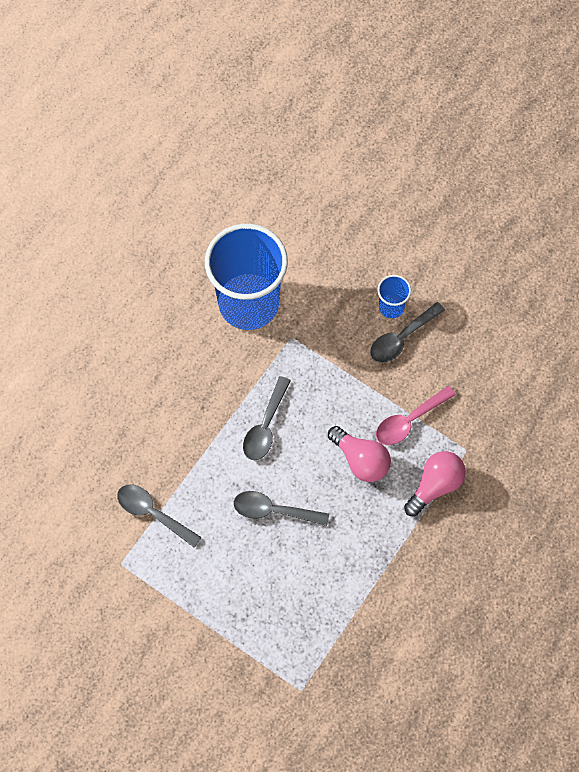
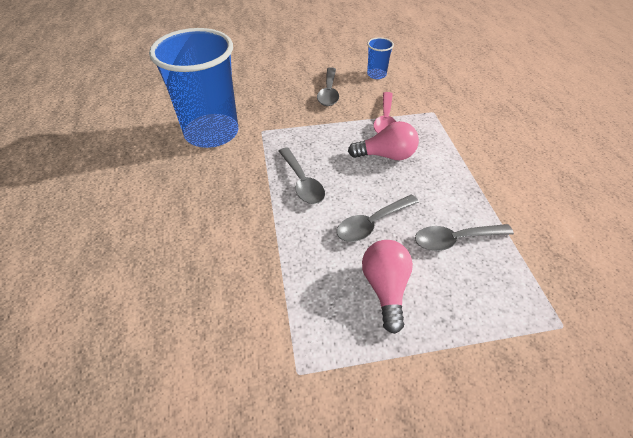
camera: 45 degrees left, 20 degrees down
grey spoon [117,484,202,548] -> grey spoon moved to [415,224,514,251]
blue cup [377,275,411,318] -> blue cup moved to [367,37,394,79]
pink light bulb [404,451,466,516] -> pink light bulb moved to [362,240,413,334]

